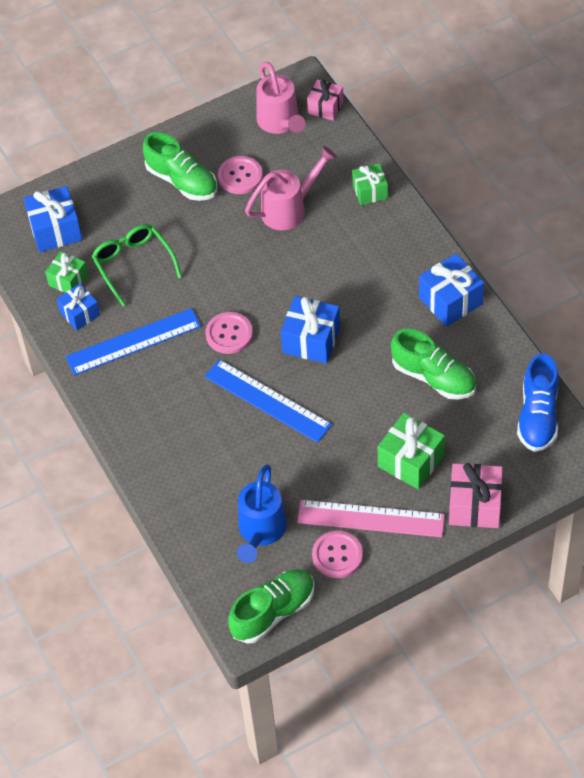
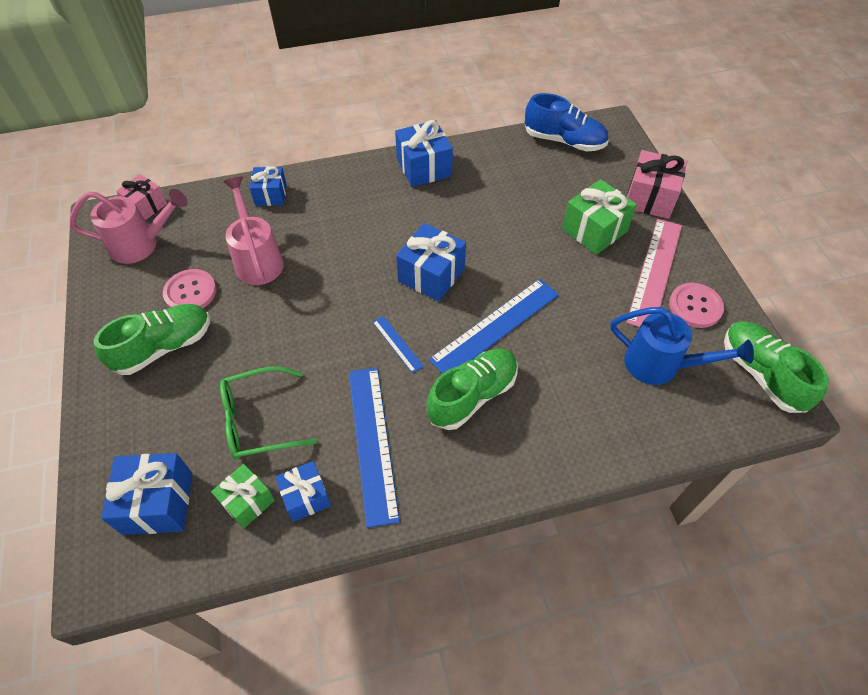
camera: 80 degrees left, 0 degrees up
pink button [205,312,253,354] -> blue ruler [373,316,424,373]
green gift [352,163,388,205] -> blue gift [250,166,287,206]
green shoe [391,329,476,399] -> green shoe moved to [427,349,518,430]

